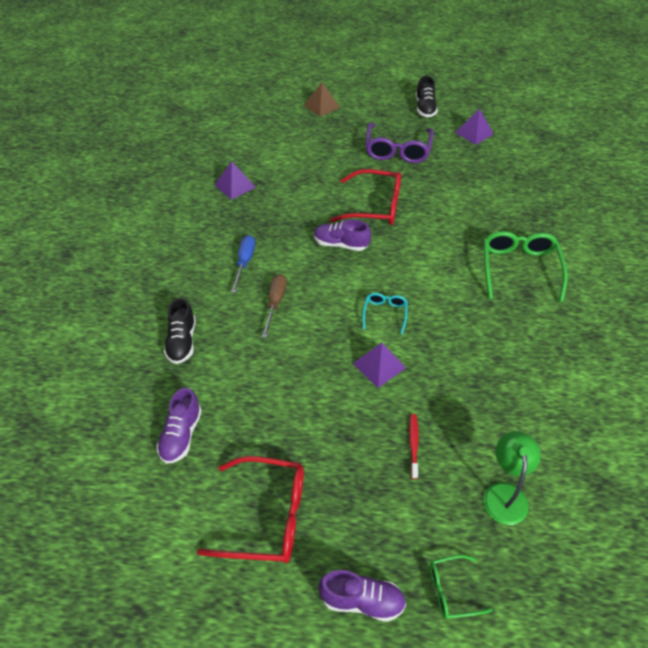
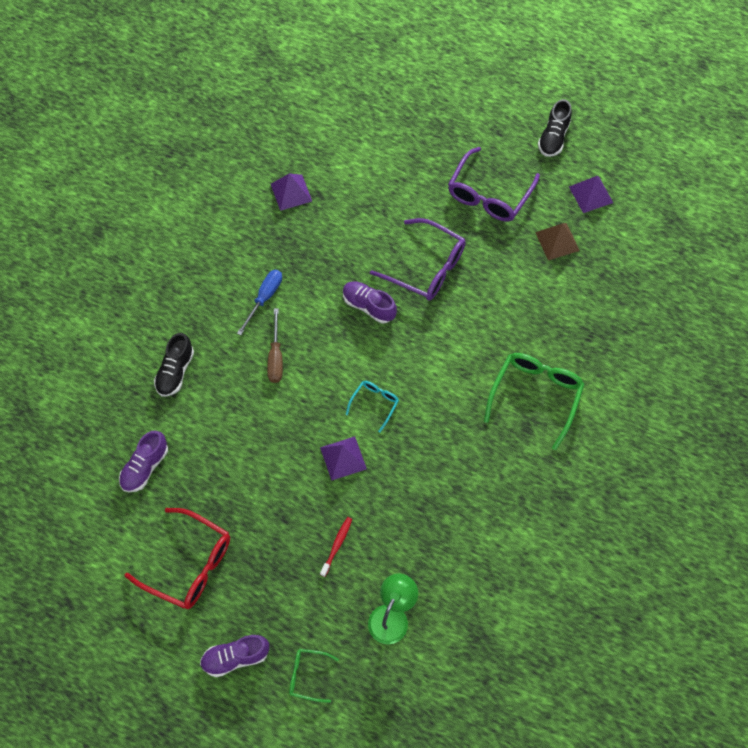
camera: 20 degrees right, 15 degrees up
brown screwdriver [262,274,287,338] -> brown screwdriver turned 150 degrees clockwise [267,308,283,383]
brown pyramid [304,82,340,117] -> brown pyramid moved to [535,223,580,260]
purple shoe [318,570,406,622] -> purple shoe turned 135 degrees clockwise [200,635,269,677]
red glasses [330,169,401,225] -> purple glasses [370,218,466,300]

